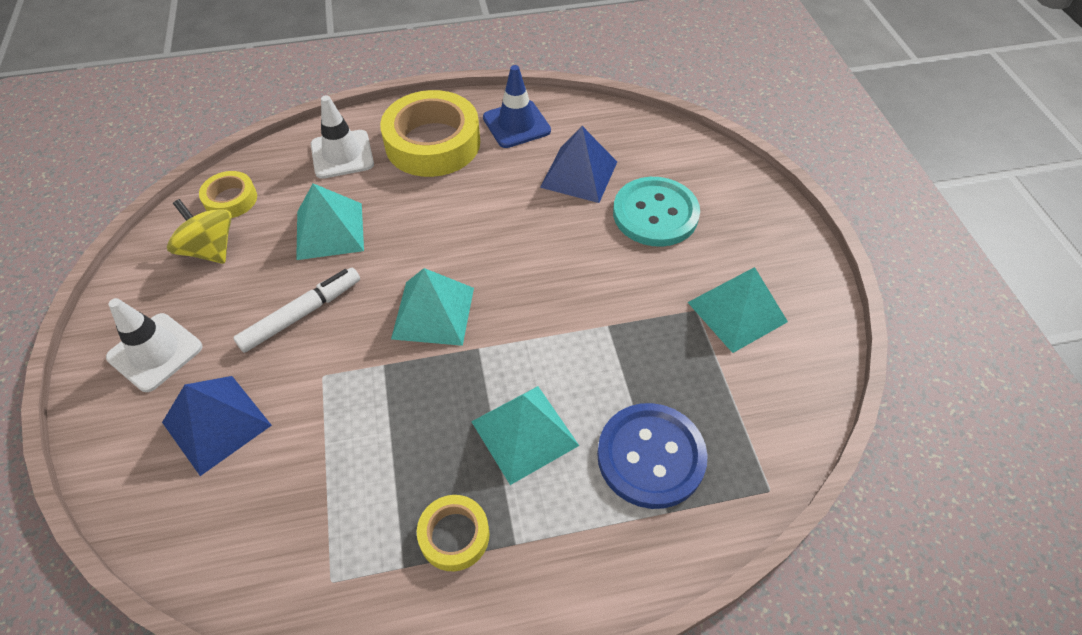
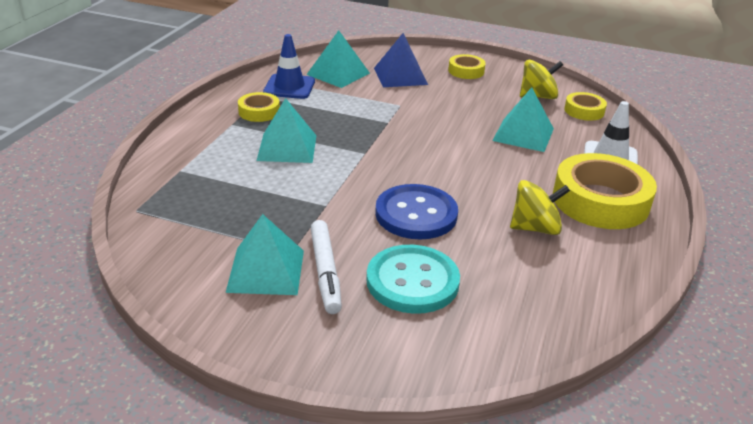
camera: 120 degrees right, 20 degrees down
white traffic cone [106,298,202,392] -> yellow tape [448,54,486,79]
white marker [233,268,360,353] -> white marker moved to [310,220,342,314]
turquoise pyramid [391,268,474,346] -> turquoise pyramid moved to [306,30,370,88]
blue traffic cone [483,65,551,148] -> blue traffic cone moved to [263,34,315,99]
blue pyramid [540,126,617,203] -> none
blue button [597,403,708,509] -> blue button moved to [375,184,458,239]
none -> yellow spinning top [510,180,570,235]

